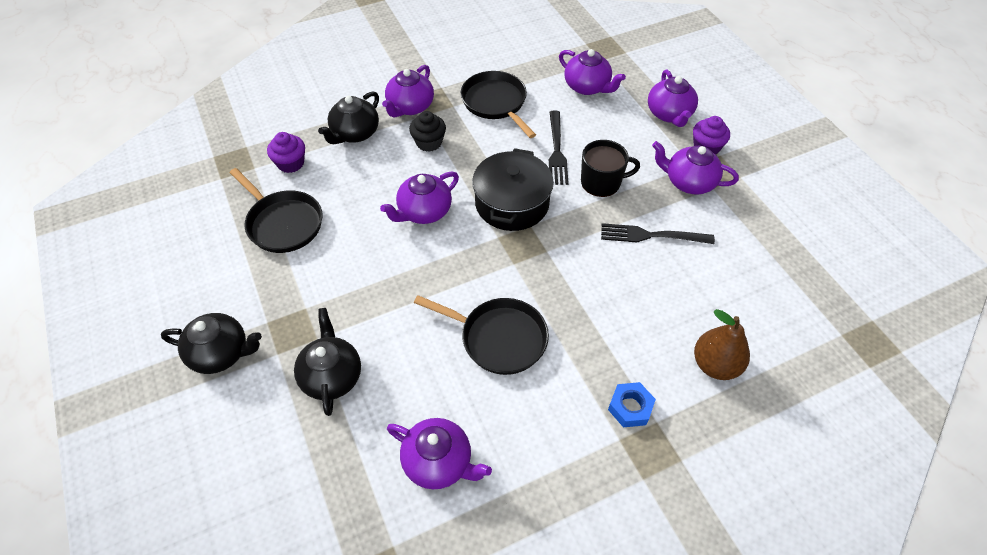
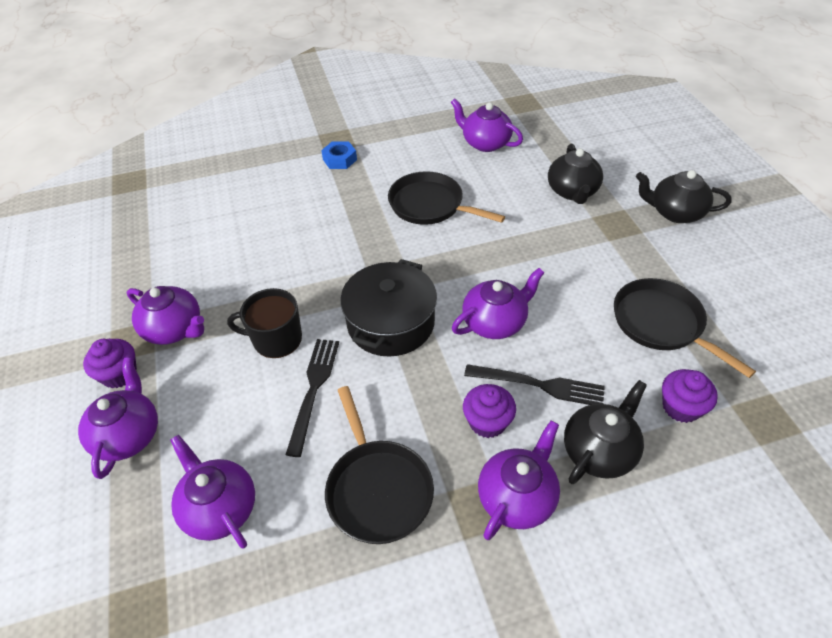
camera: 170 degrees left, 5 degrees down
black cupcake [409,111,446,152] -> purple cupcake [463,384,516,438]
black fork [601,223,715,244] -> black fork moved to [464,364,605,405]
brown pear [694,309,750,380] -> none

